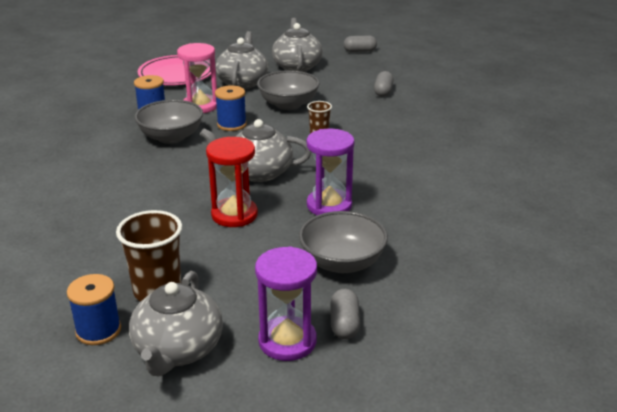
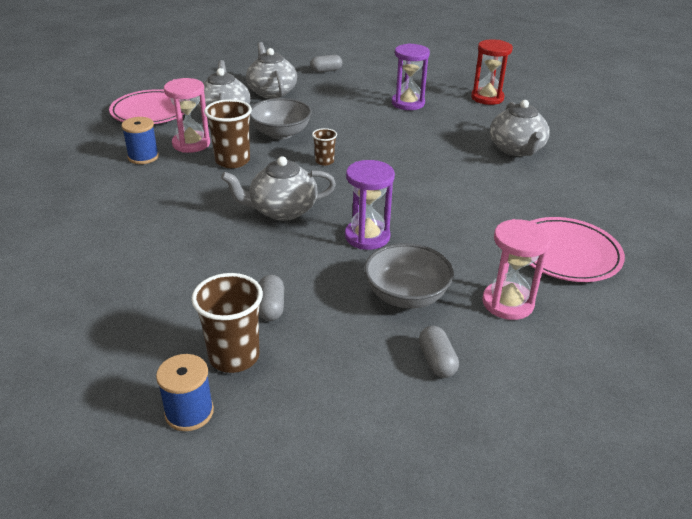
camera: 15 degrees left, 5 degrees up
grey teapot [129,271,223,376] -> grey teapot moved to [490,100,550,156]
grey bowl [134,100,203,144] -> none
red hourglass [206,137,258,227] -> red hourglass moved to [471,39,513,105]
blue spool [215,85,247,131] -> brown cup [204,99,252,168]
purple hourglass [255,246,317,361] -> purple hourglass moved to [392,43,430,110]
grey capsule [374,71,394,97] -> grey capsule moved to [259,275,284,321]
none -> pink hourglass [482,219,551,320]
none -> pink plate [530,217,625,282]

